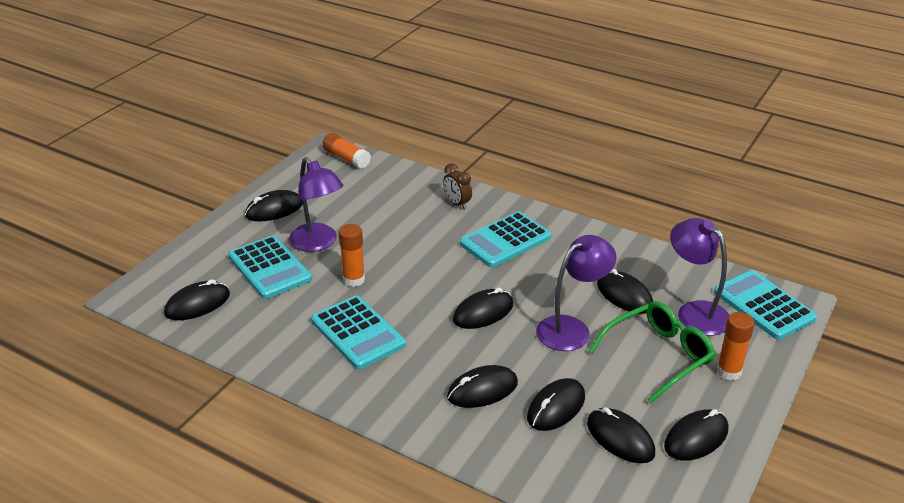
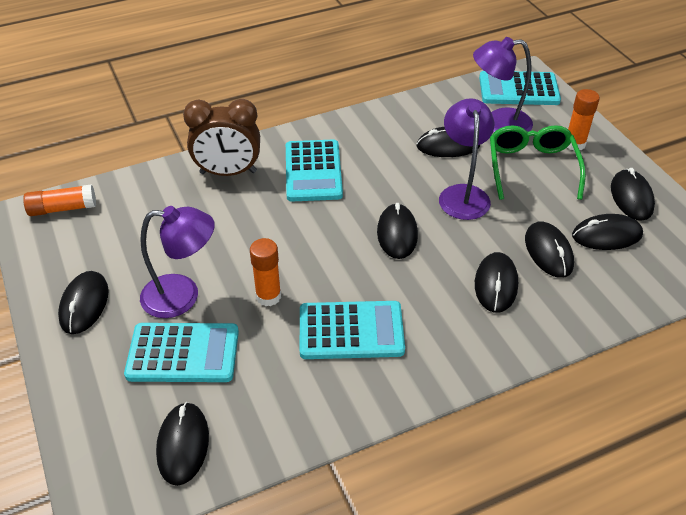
camera: 55 degrees left, 10 degrees up
brown clock [443,163,472,210] -> brown clock [183,99,260,176], size x1.85

